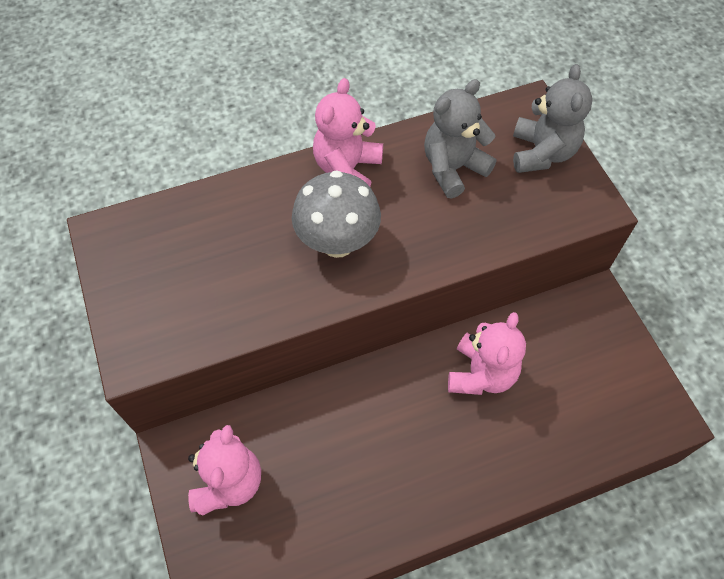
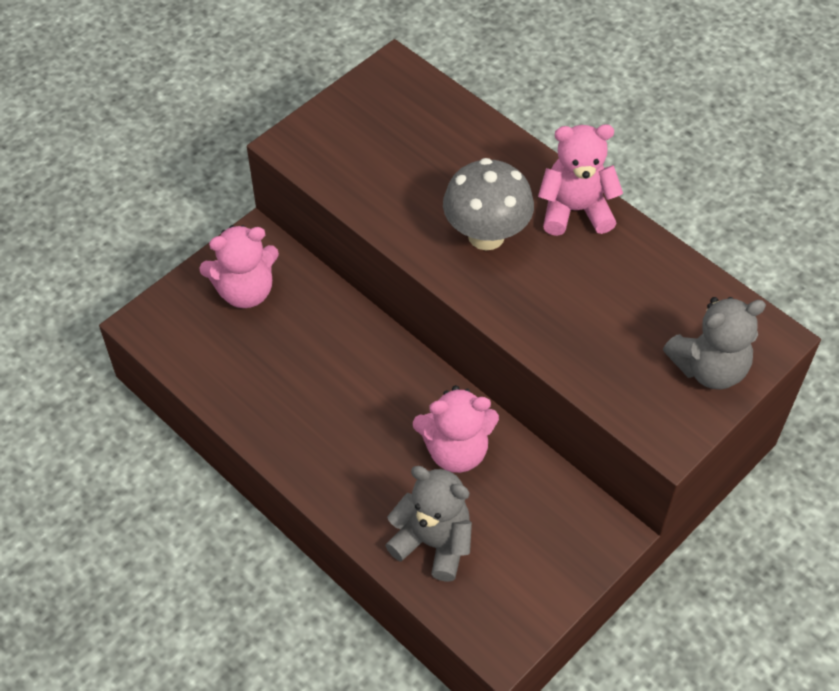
camera: 65 degrees right, 5 degrees down
grey teddy bear [424,79,496,199] -> grey teddy bear moved to [385,466,472,582]

